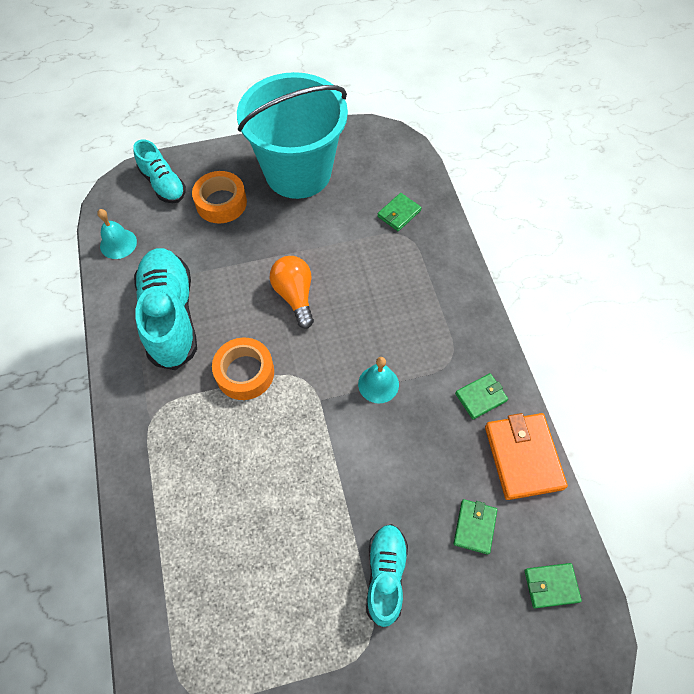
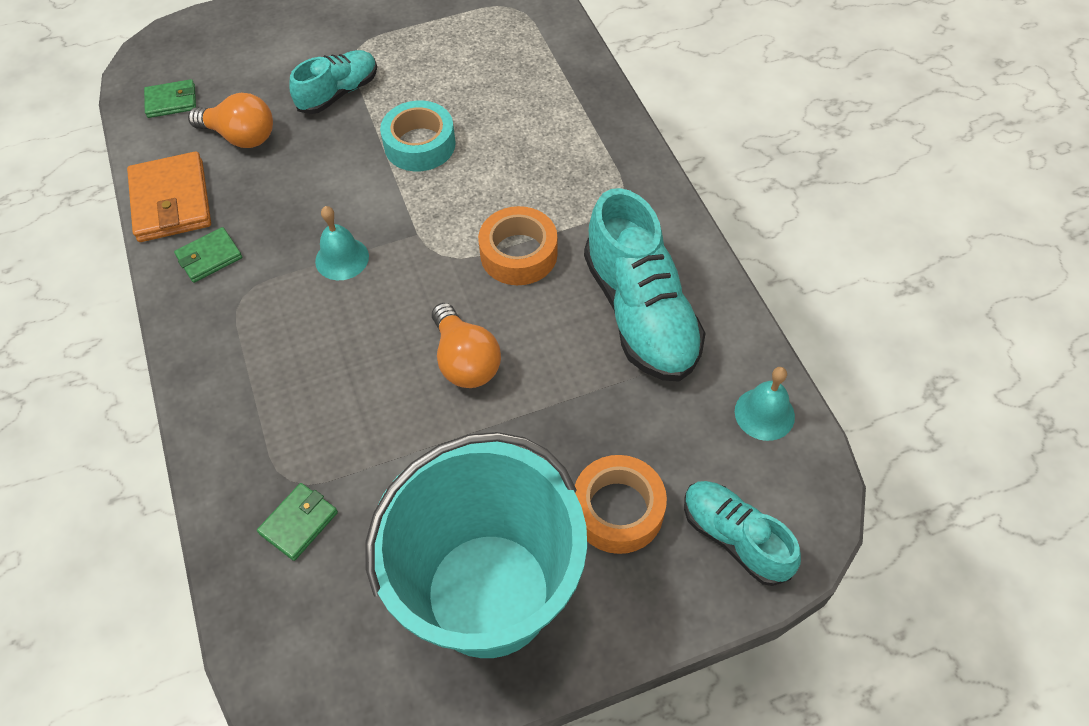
camera: 175 degrees right, 5 degrees down
turquoise shoe [366,524,408,627] -> turquoise shoe turned 135 degrees counterclockwise [289,50,377,114]
green wallet [453,499,497,555] -> orange light bulb [188,93,273,148]
none -> turquoise tape [380,101,456,171]

